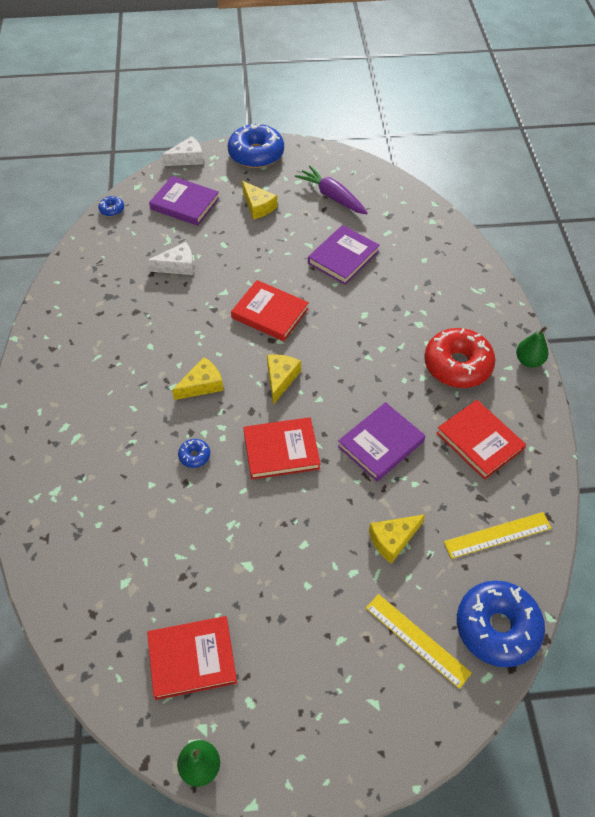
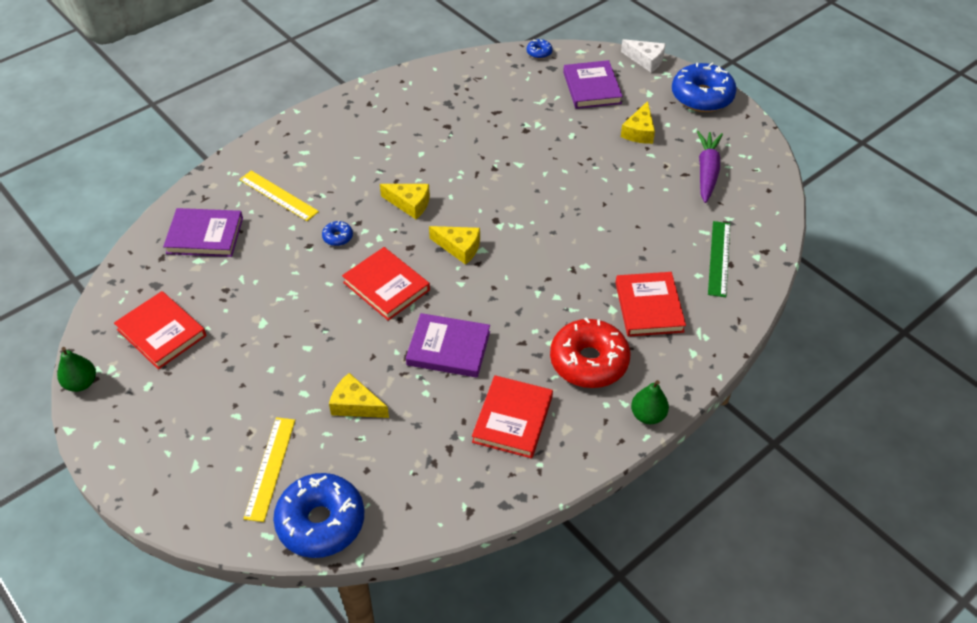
camera: 55 degrees right, 5 degrees down
white cheese [147,242,194,275] -> none
red book [231,280,309,341] -> red book moved to [615,272,686,337]
yellow cheese [267,354,301,405] -> yellow cheese turned 45 degrees clockwise [429,226,480,265]
purple book [308,225,380,285] -> purple book moved to [163,208,243,257]
yellow ruler [444,512,552,559] -> yellow ruler moved to [239,171,319,221]
none -> green ruler [708,221,730,297]

